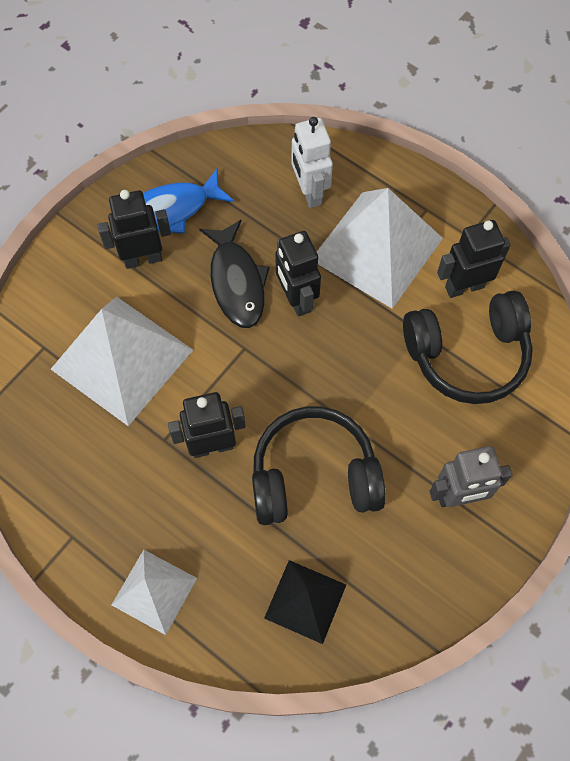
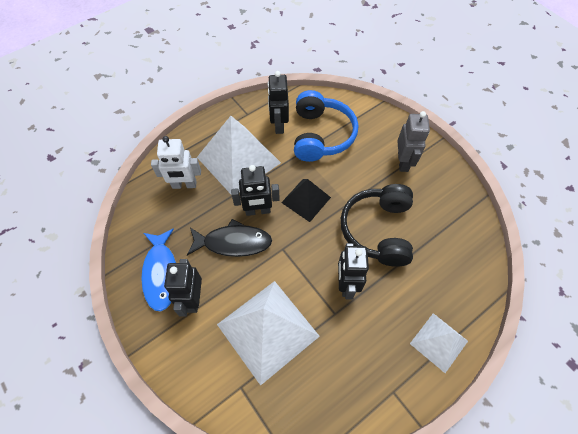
camera: 75 degrees left, 5 degrees down
black pyramid [264,560,346,644] -> black pyramid moved to [281,179,331,222]
black headphones [403,290,533,404] -> blue headphones [294,90,358,162]

